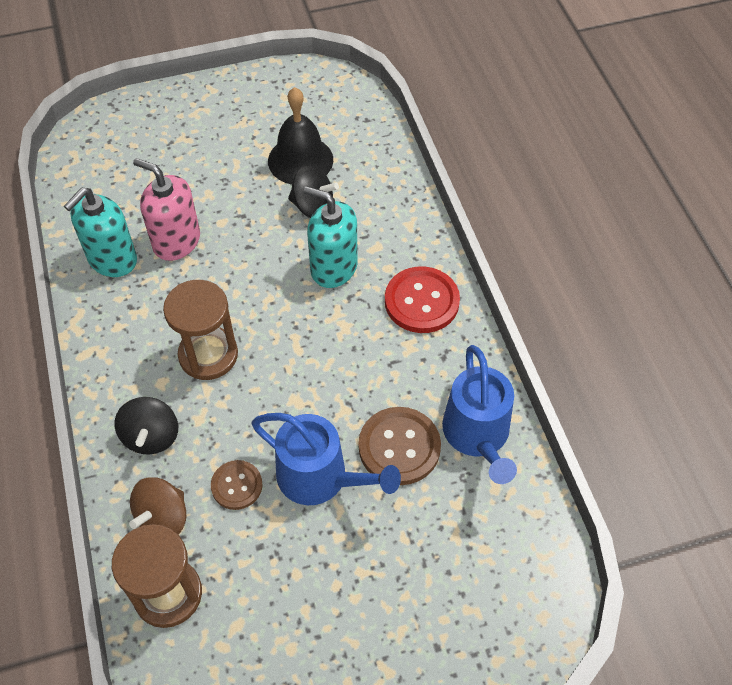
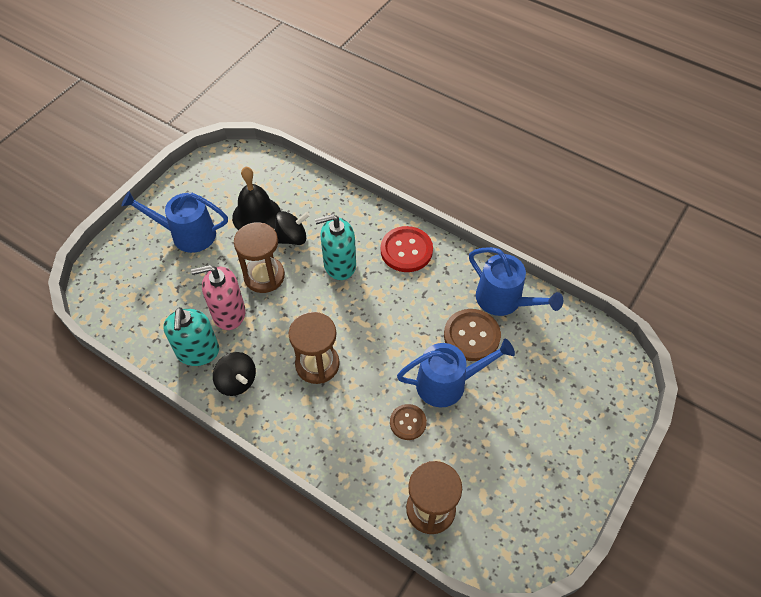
camera: 40 degrees left, 0 degrees up
black spinning top [115,397,178,454] -> black spinning top moved to [213,352,256,396]
brown spinning top [129,477,186,535] -> none
none -> blue watering can [121,191,228,253]
none -> brown hourglass [234,222,285,293]

